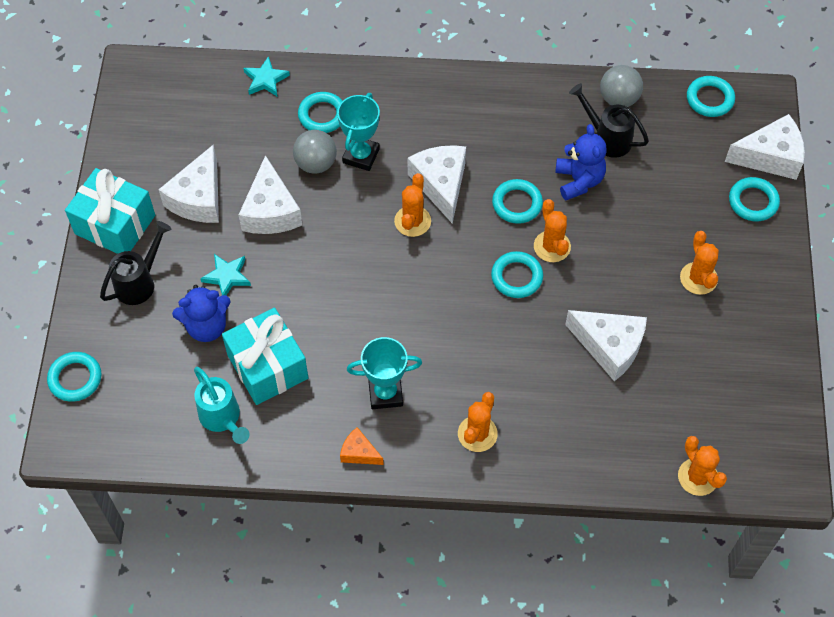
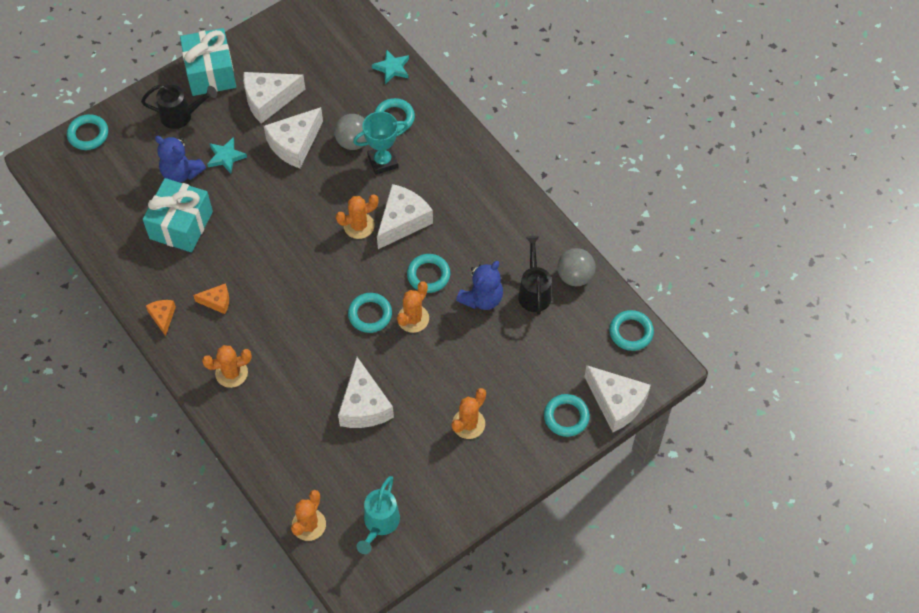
camera: 50 degrees right, 0 degrees up
turquoise watering can [194,367,250,444] -> turquoise watering can moved to [356,476,400,554]
turquoise trophy [347,337,422,409] -> orange cheese [193,283,229,314]

